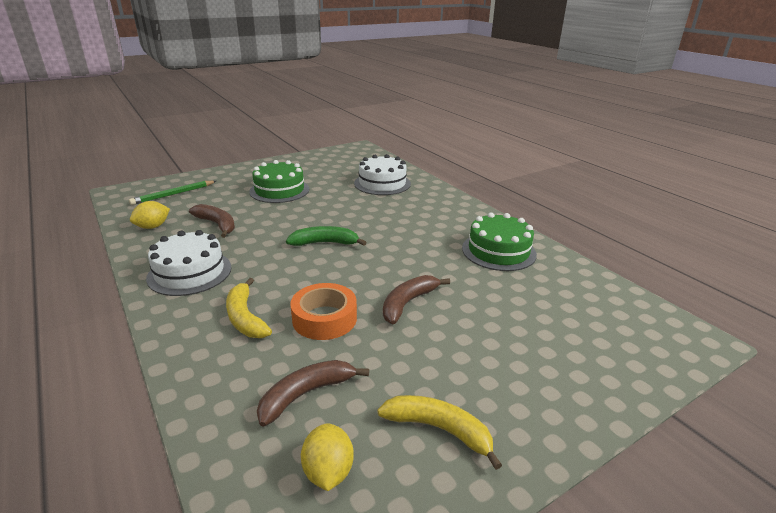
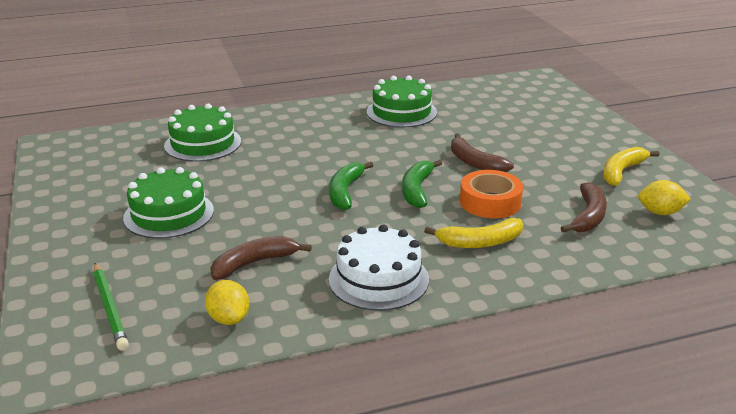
camera: 75 degrees left, 0 degrees up
brown banana [257,360,369,427] -> brown banana turned 135 degrees counterclockwise [561,182,607,233]
white cake [354,154,411,195] -> green cake [164,104,241,162]
none -> green banana [402,160,442,208]

